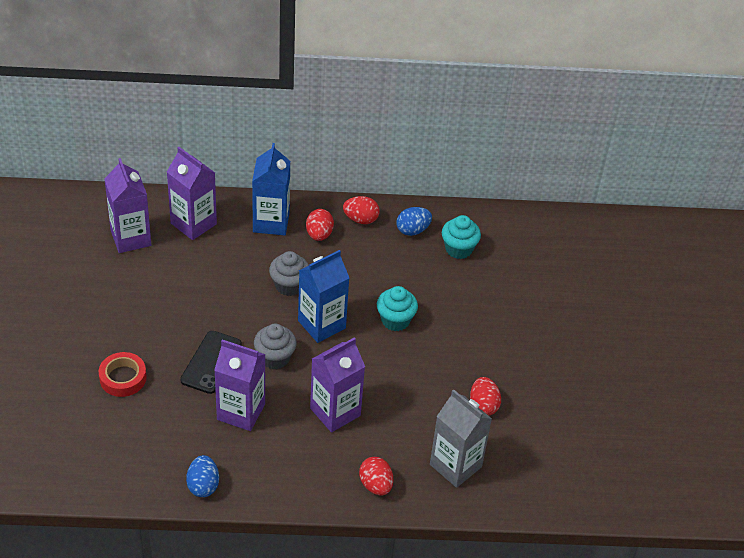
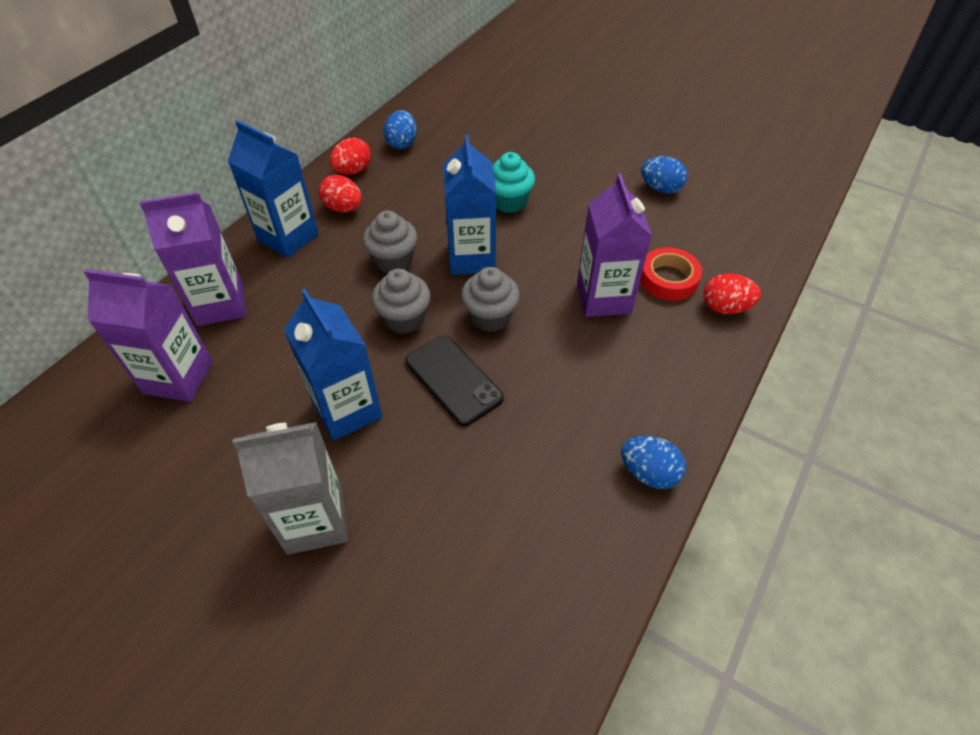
camera: 55 degrees left, 5 degrees up
red tape [99,352,147,397] -> red tape moved to [640,247,702,301]
purple carton [214,340,265,431] -> none
grey carton [430,389,492,488] -> grey carton moved to [233,422,348,555]
turquoise cupcake [442,215,481,259] -> none
red egg [470,377,501,416] -> blue egg [641,156,687,194]
none -> blue carton [284,289,382,441]
none -> grey cupcake [372,269,431,334]

